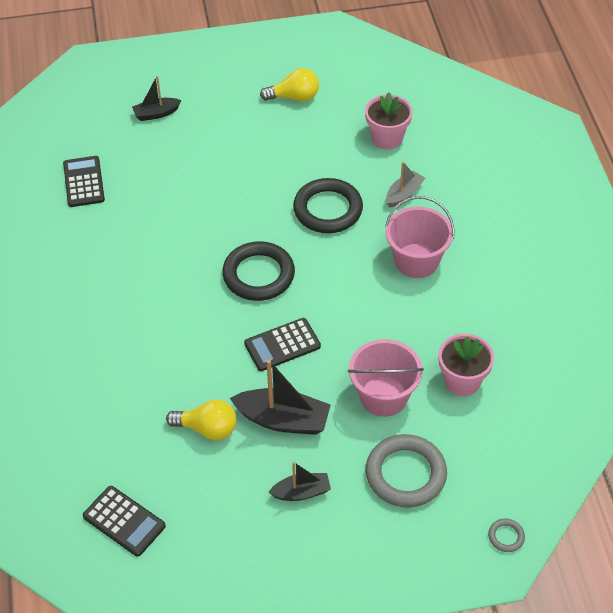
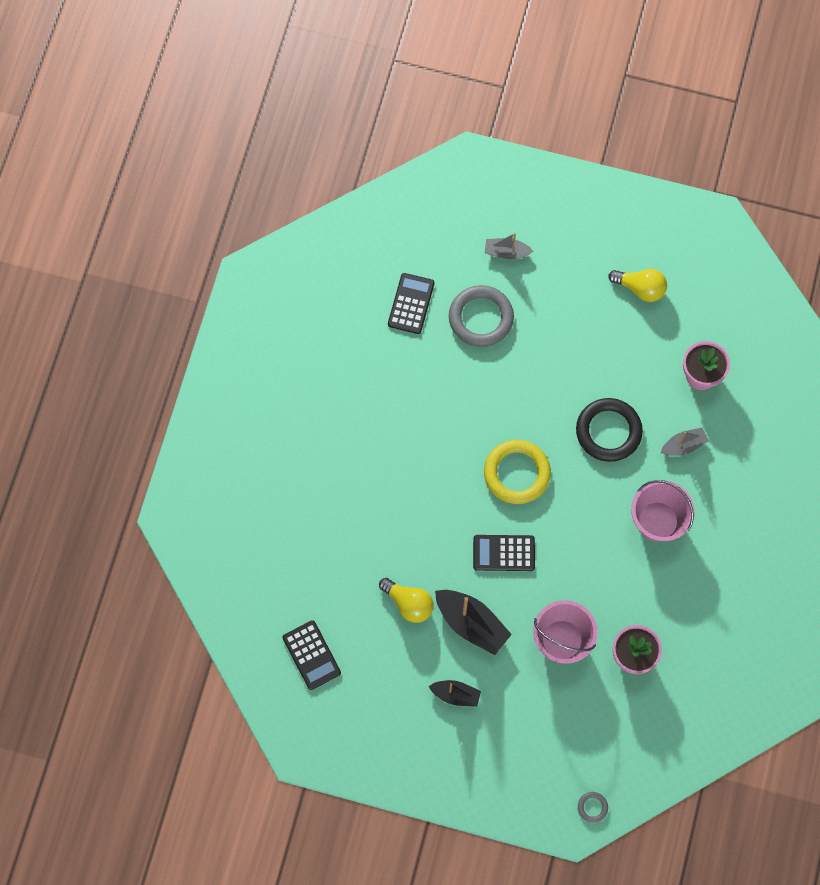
camera: 25 degrees right, 20 degrees up
black boat [132,76,181,121] -> grey boat [485,233,534,259]
black ring [222,241,295,301] -> yellow ring [484,440,551,504]
grey ring [366,434,447,508] -> grey ring moved to [449,285,514,347]

